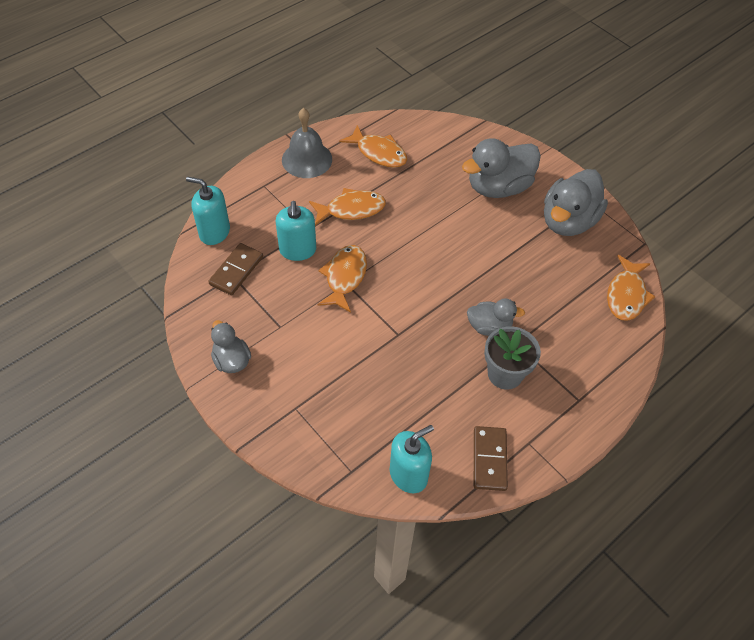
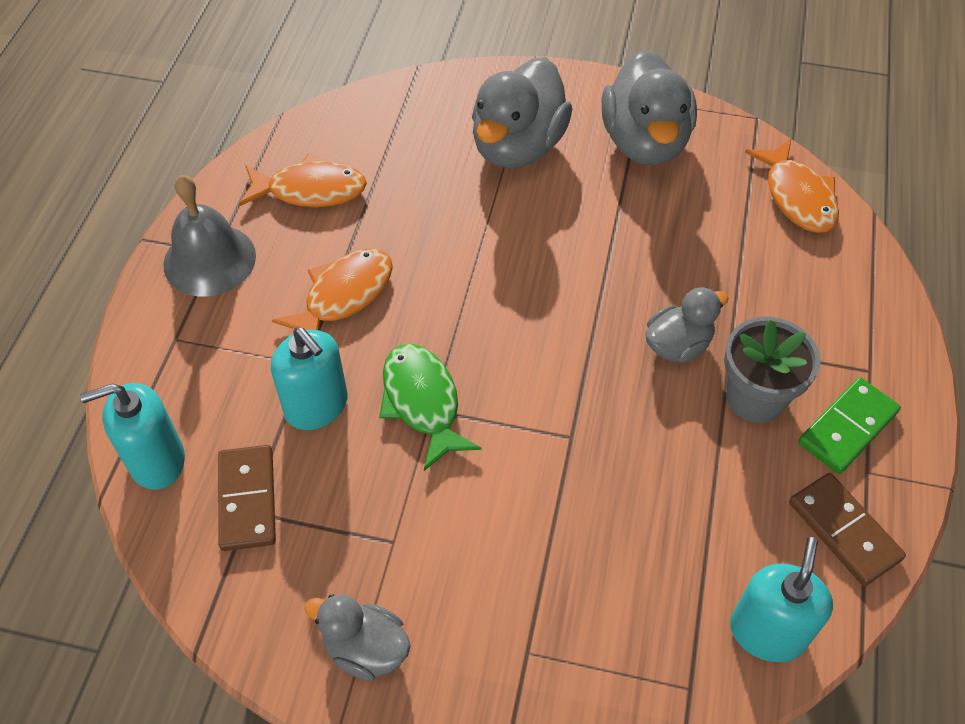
camera: 35 degrees left, 0 degrees up
orange fish [318,245,367,313] -> green fish [379,344,482,471]
none -> green domino [798,378,901,474]

